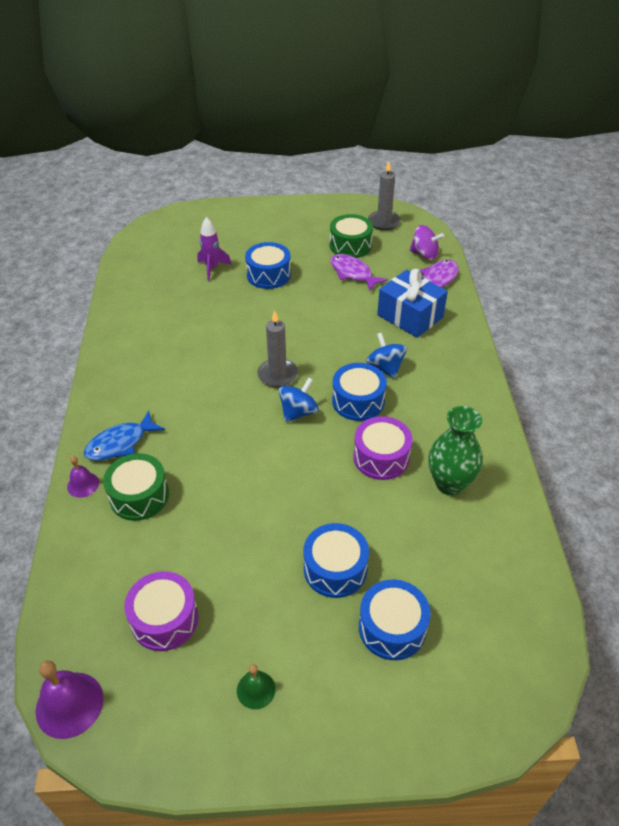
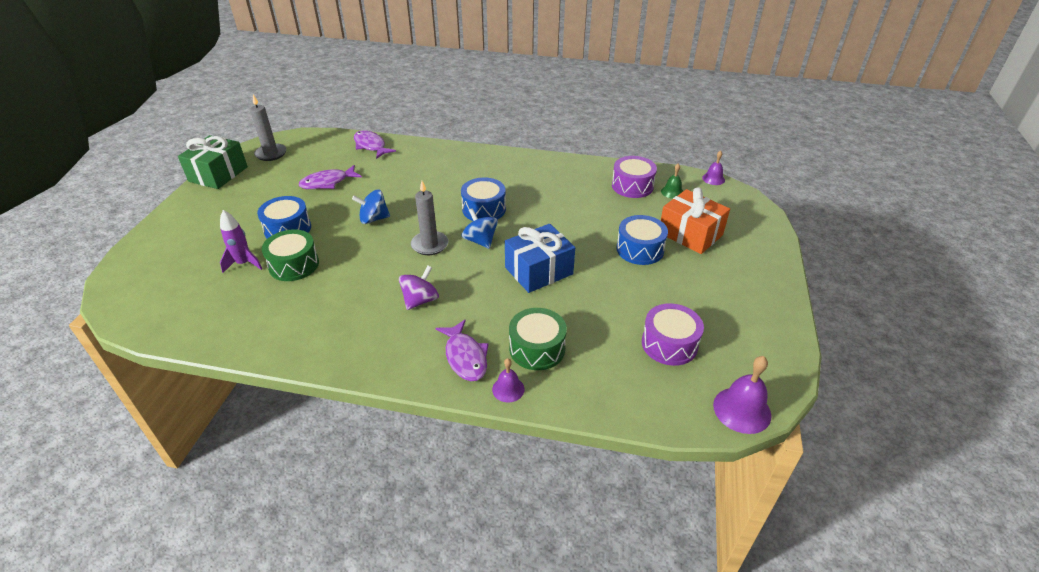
camera: 75 degrees left, 5 degrees down
blue fish [84,411,165,461] -> purple fish [436,319,489,381]
green bell [237,664,276,709] -> green bell moved to [661,164,683,199]
green drum [330,214,373,258] -> green drum moved to [262,229,319,281]
purple drum [353,416,413,480] -> purple drum moved to [612,156,657,198]
blue drum [359,579,431,660] -> orange gift [661,187,730,254]
blue spinning top [366,333,407,379] -> blue spinning top moved to [352,189,390,224]
blue gift [377,269,448,338] -> blue gift moved to [505,224,575,293]
purple spinning top [410,225,444,260] -> purple spinning top moved to [399,266,439,310]
green vase [428,406,483,495] -> none
none -> green gift [178,135,248,189]
none -> purple bell [702,151,725,185]

